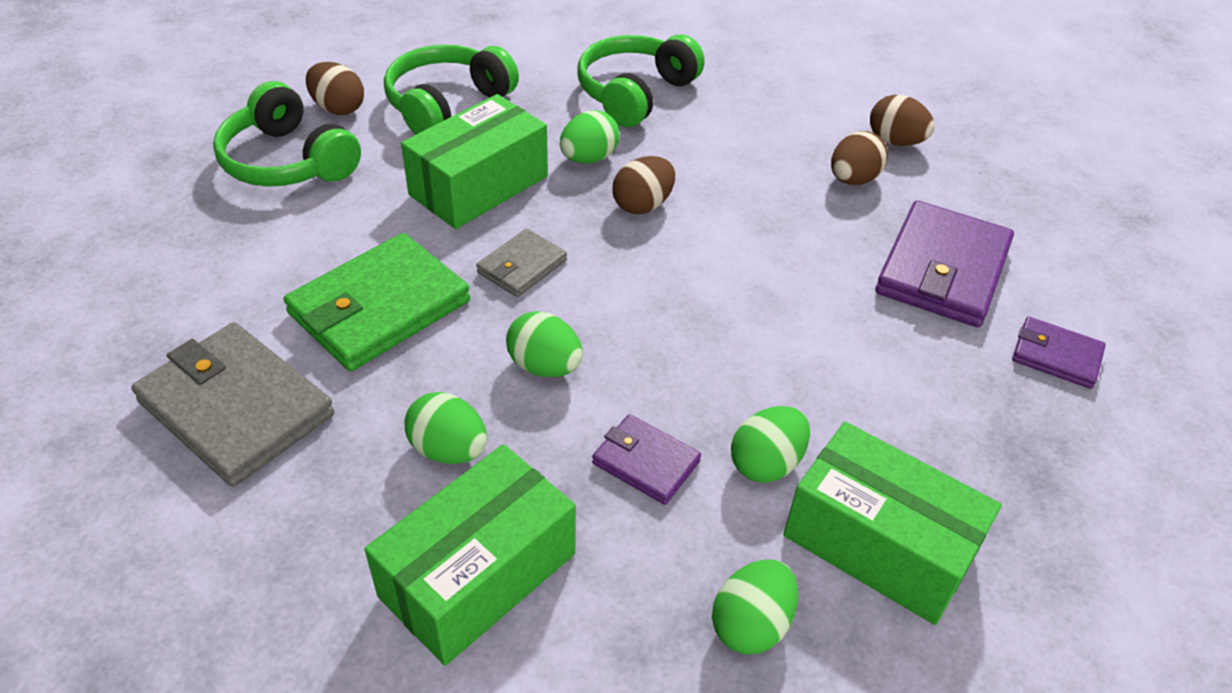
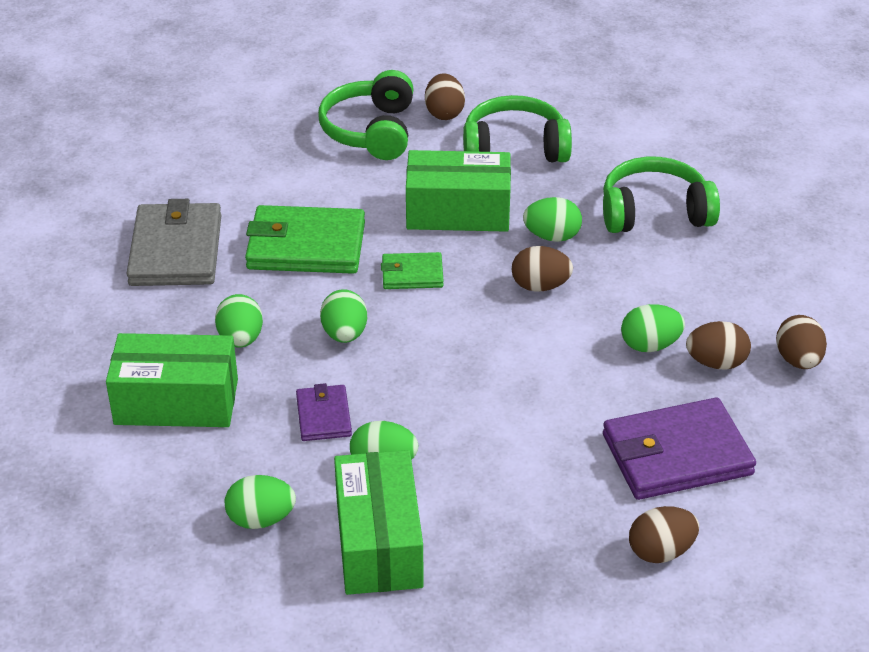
camera: 50 degrees right, 5 degrees down
grey wallet [476,229,567,297] -> green wallet [381,252,444,289]
purple wallet [1012,317,1106,389] -> brown egg [629,506,699,563]
none -> green egg [621,304,685,352]

